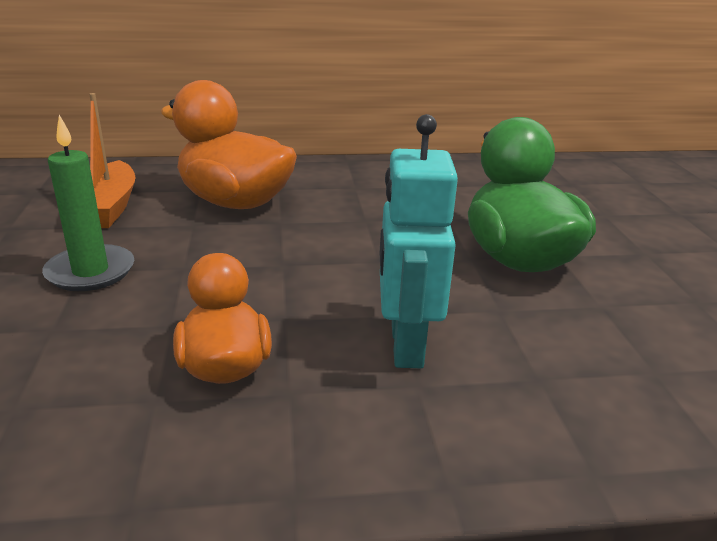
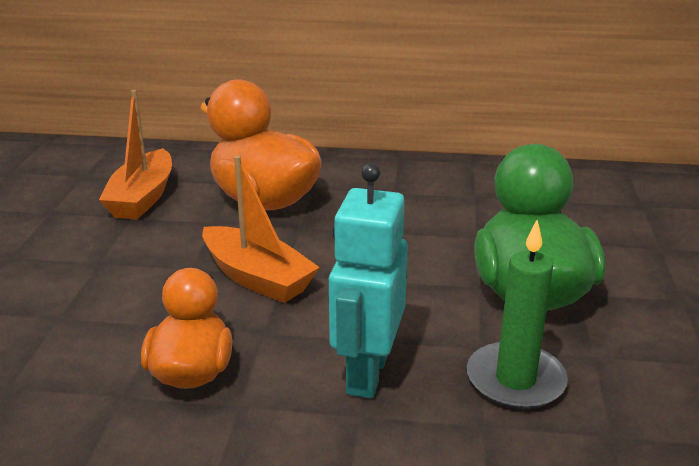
camera: 15 degrees right, 0 degrees up
green candle [42,115,134,291] -> green candle moved to [467,220,568,410]
none -> orange boat [202,156,320,303]

